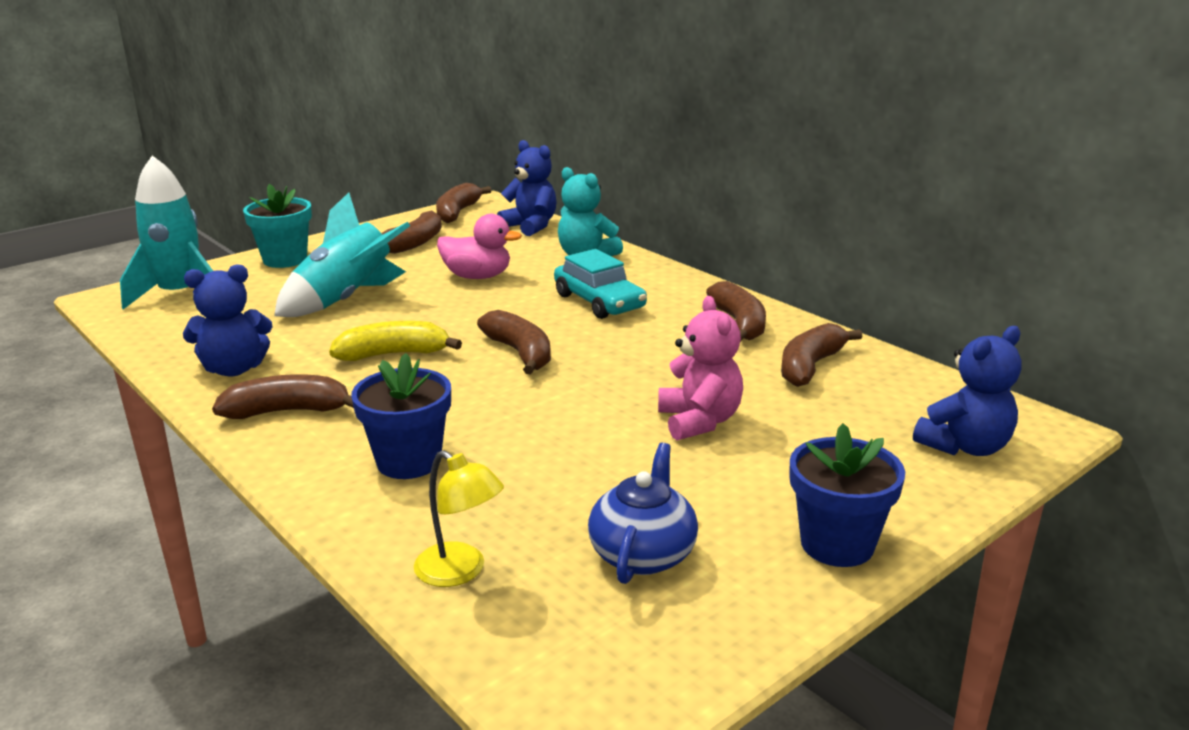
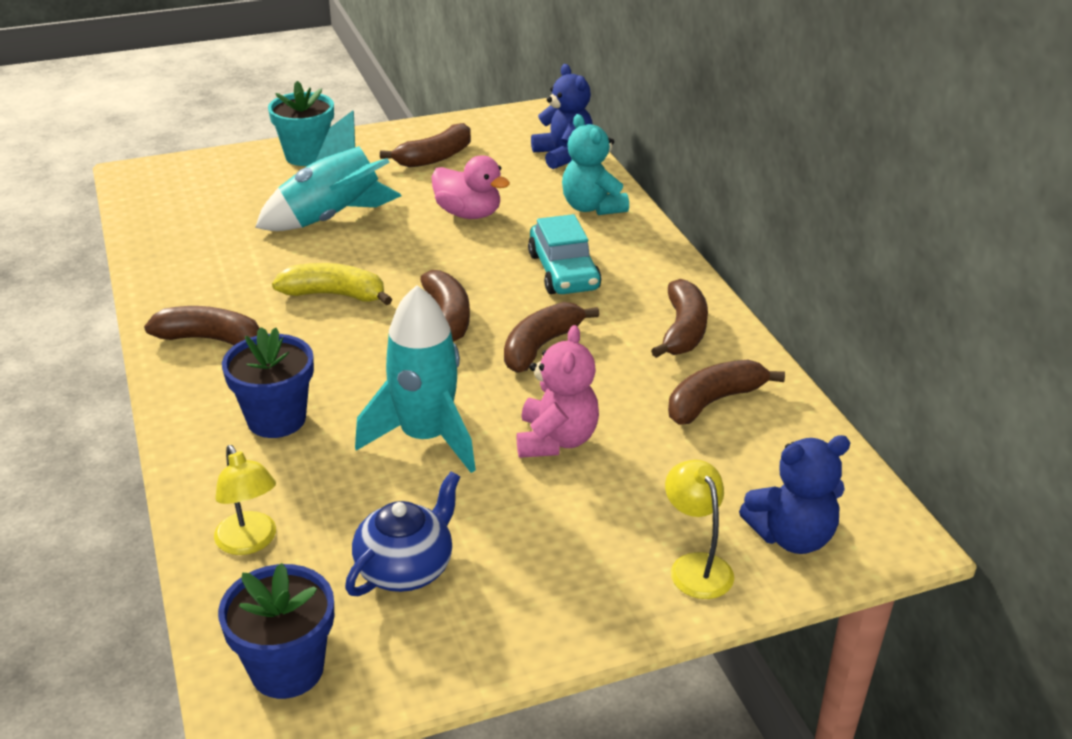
camera: 20 degrees right, 10 degrees up
turquoise rocket [120,155,213,309] -> turquoise rocket moved to [355,285,476,473]
blue teddy bear [183,264,273,377] -> none
brown banana [436,183,491,223] -> brown banana moved to [504,302,599,373]
blue flower pot [790,423,905,567] -> blue flower pot moved to [218,563,334,699]
none -> yellow lamp [665,460,734,599]

